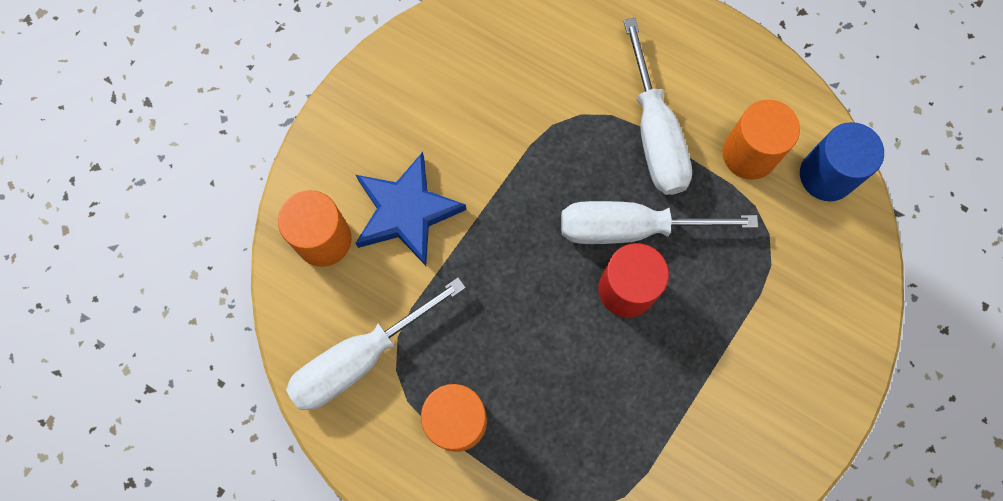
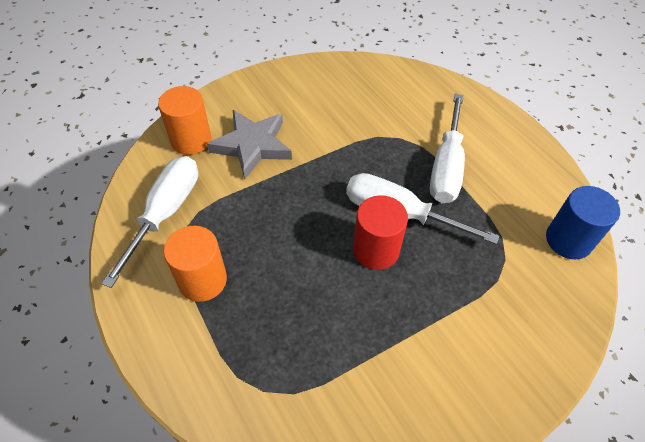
camera: 25 degrees right, 20 degrees down
white screwdriver [286,277,466,410] -> white screwdriver turned 120 degrees clockwise [101,156,198,288]
blue star [355,152,466,266] -> grey star [207,110,292,179]
orange cylinder [722,100,800,180] -> none

